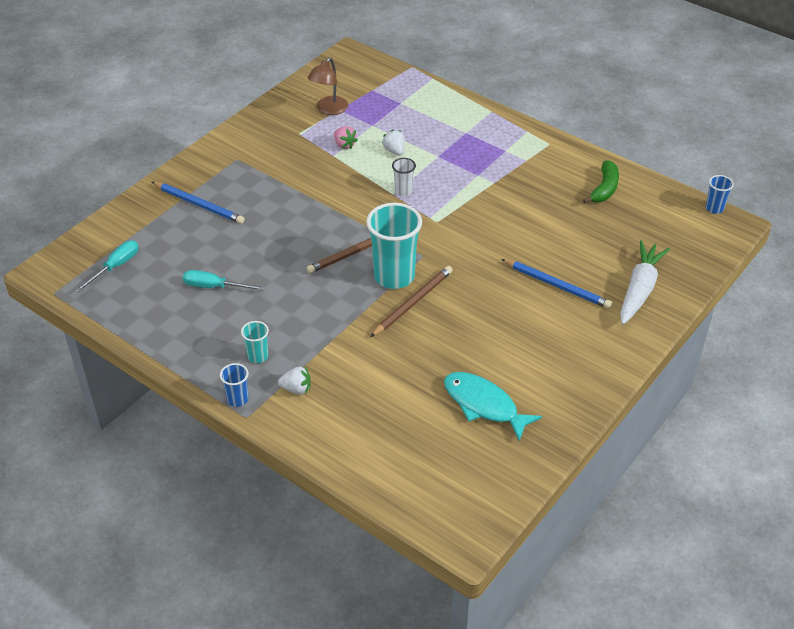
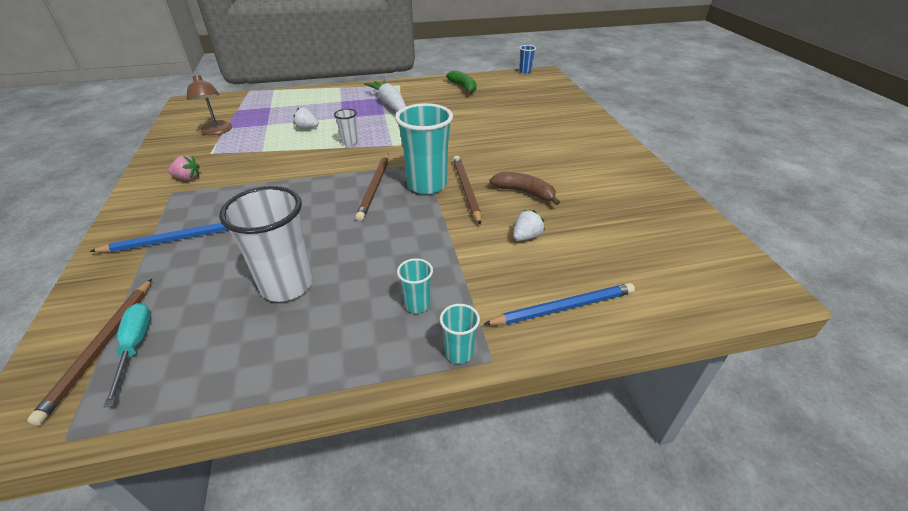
camera: 50 degrees left, 5 degrees down
turquoise screwdriver [183,270,265,291] -> white cup [219,186,313,302]
blue cup [220,363,249,407] -> turquoise cup [440,304,480,364]
white strawberry [278,367,311,395] -> white strawberry moved to [513,210,545,241]
pink strawberry [334,126,358,149] -> pink strawberry moved to [168,155,200,180]
turquoise fish [444,372,542,441] -> none
blue pencil [501,259,612,309] -> blue pencil moved to [484,283,635,325]
white carrot [620,240,670,325] -> white carrot moved to [364,80,406,112]
none -> brown pencil [27,279,152,425]
none -> brown banana [490,172,560,205]

